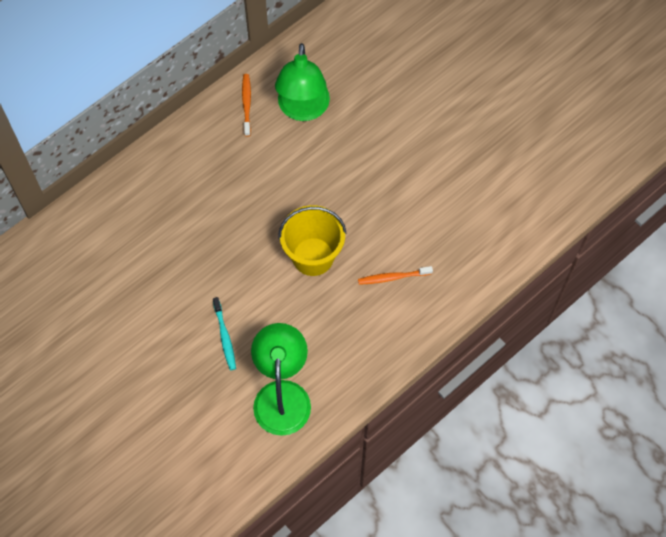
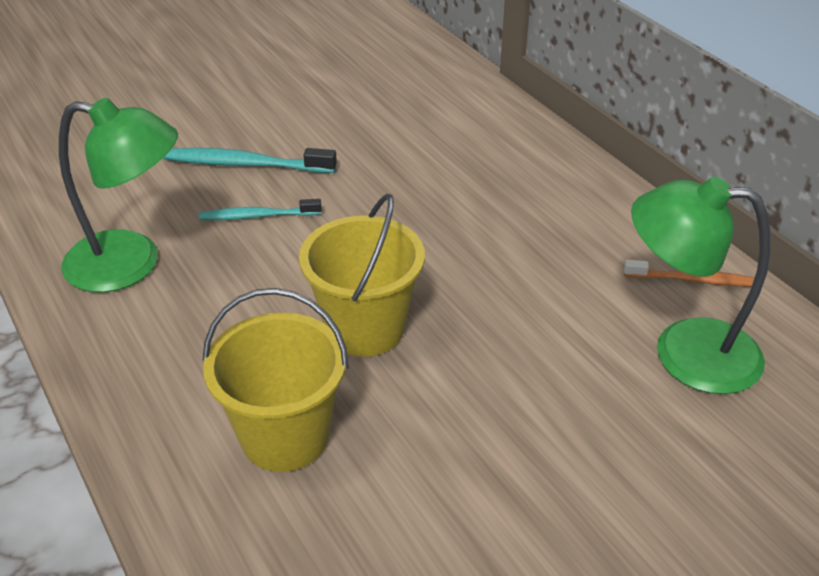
camera: 100 degrees right, 25 degrees down
orange toothbrush [358,266,433,285] -> yellow bucket [203,288,349,472]
none -> turquoise toothbrush [163,148,337,173]

